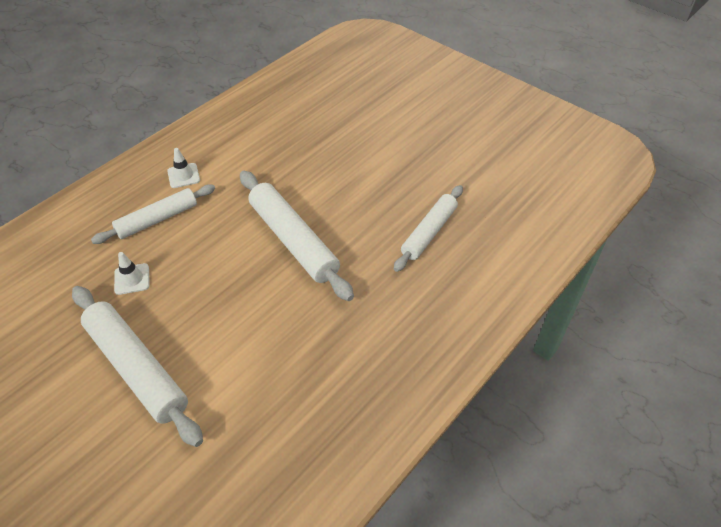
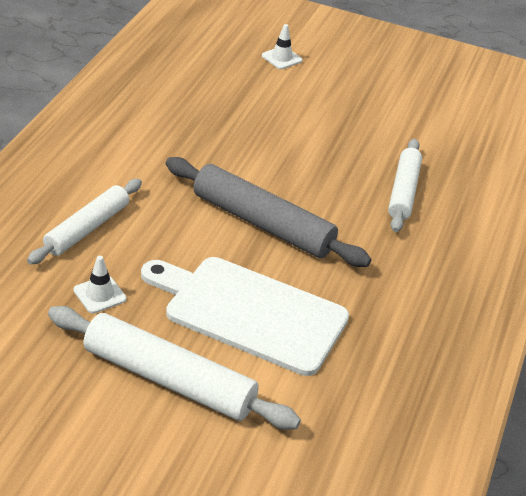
camera: 25 degrees left, 10 degrees down
white traffic cone [167,148,200,188] -> white traffic cone moved to [262,24,302,69]
white rolling pin [240,171,354,301] -> grey rolling pin [166,157,371,267]
none -> white cutting board [141,257,349,376]

